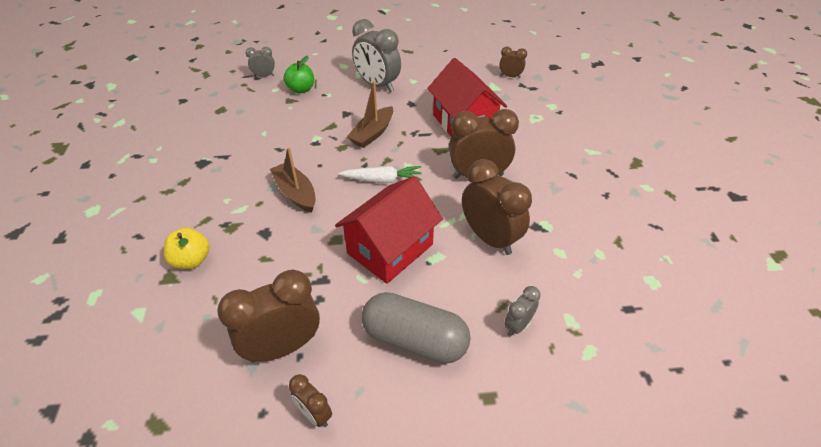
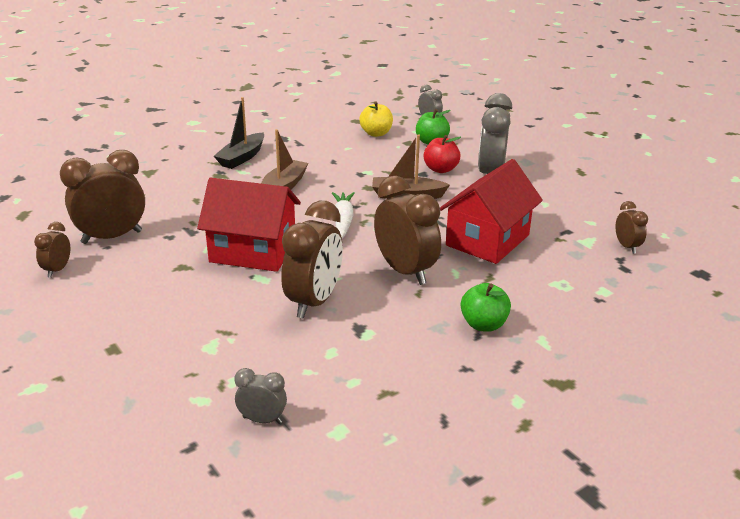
camera: 60 degrees right, 15 degrees down
yellow apple [164,228,210,269] -> yellow apple moved to [359,101,393,137]
brown clock [217,270,320,362] -> brown clock turned 60 degrees counterclockwise [60,150,145,244]
white carrot [339,166,422,183] -> white carrot turned 150 degrees counterclockwise [332,192,355,239]
grey capsule [362,292,471,364] -> none
grey clock [504,286,541,336] -> grey clock moved to [234,368,287,424]
none -> black boat [214,97,264,169]
none -> red apple [424,135,461,173]
none -> green apple [461,283,511,332]

